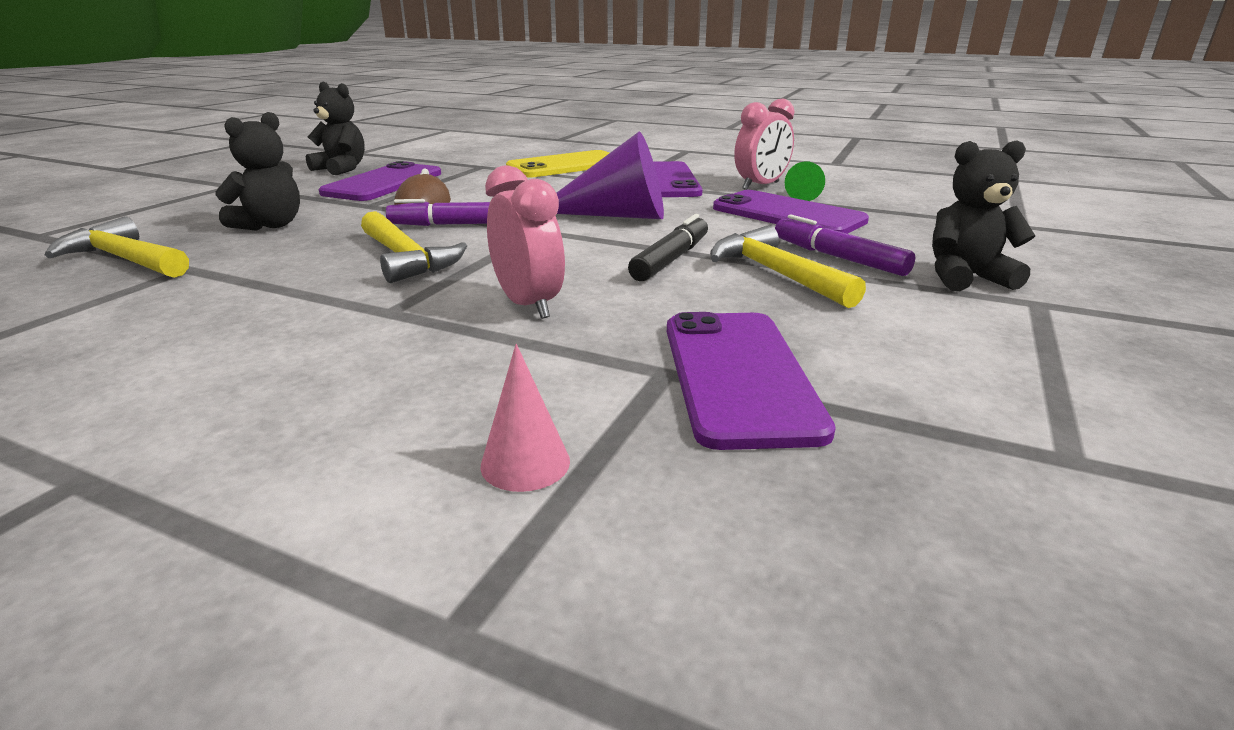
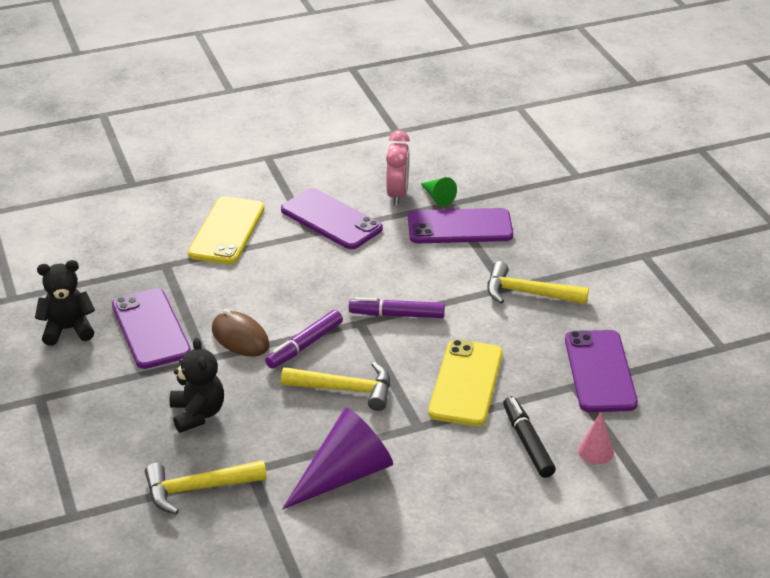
camera: 45 degrees left, 10 degrees up
pink clock [485,165,565,319] -> yellow phone [428,339,503,426]
purple cone [557,132,664,219] -> purple cone moved to [282,408,393,509]
black marker [628,214,708,281] -> black marker moved to [503,397,556,478]
purple phone [667,312,836,450] -> purple phone turned 45 degrees clockwise [565,330,638,412]
purple marker [775,214,915,276] -> purple marker moved to [349,297,445,318]
black teddy bear [932,140,1035,291] -> none

